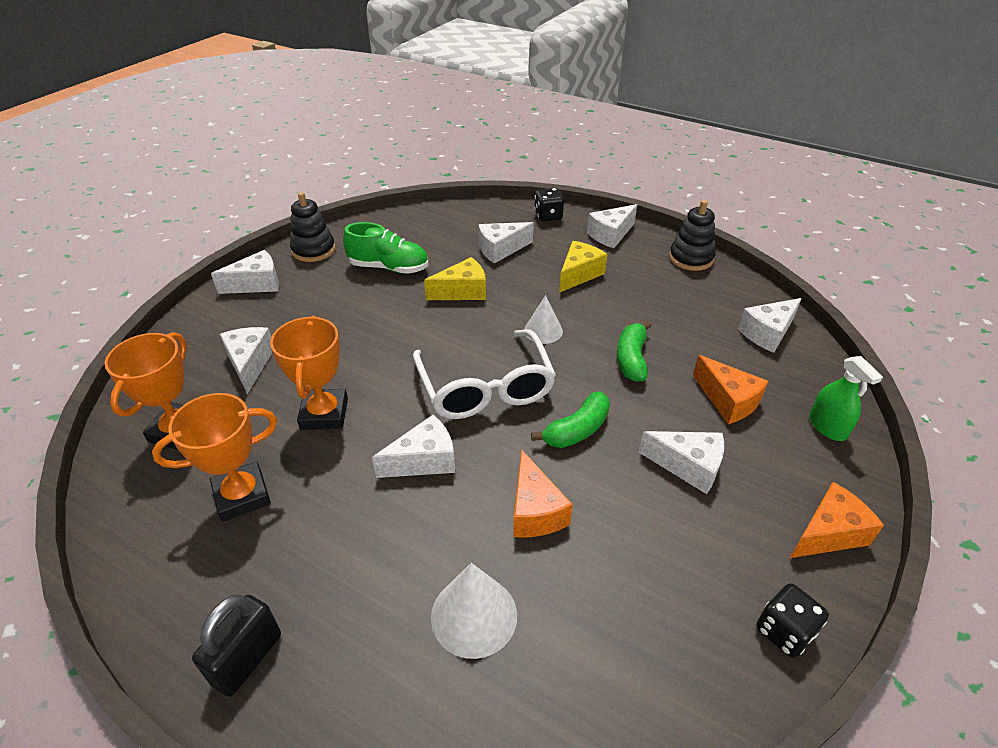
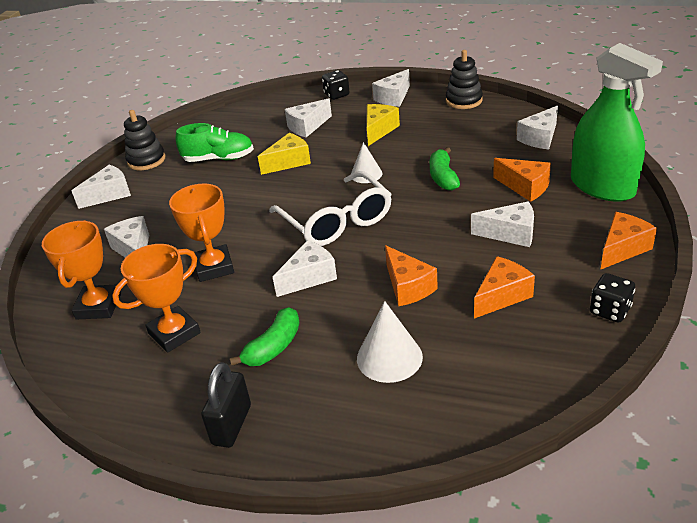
camera: 10 degrees left, 5 degrees down
green banana [531,391,610,448] -> green banana moved to [230,307,300,366]
green spray bottle [809,356,883,441] -> green spray bottle [571,43,663,202], size x2.09
none -> orange cheese [474,256,535,319]

